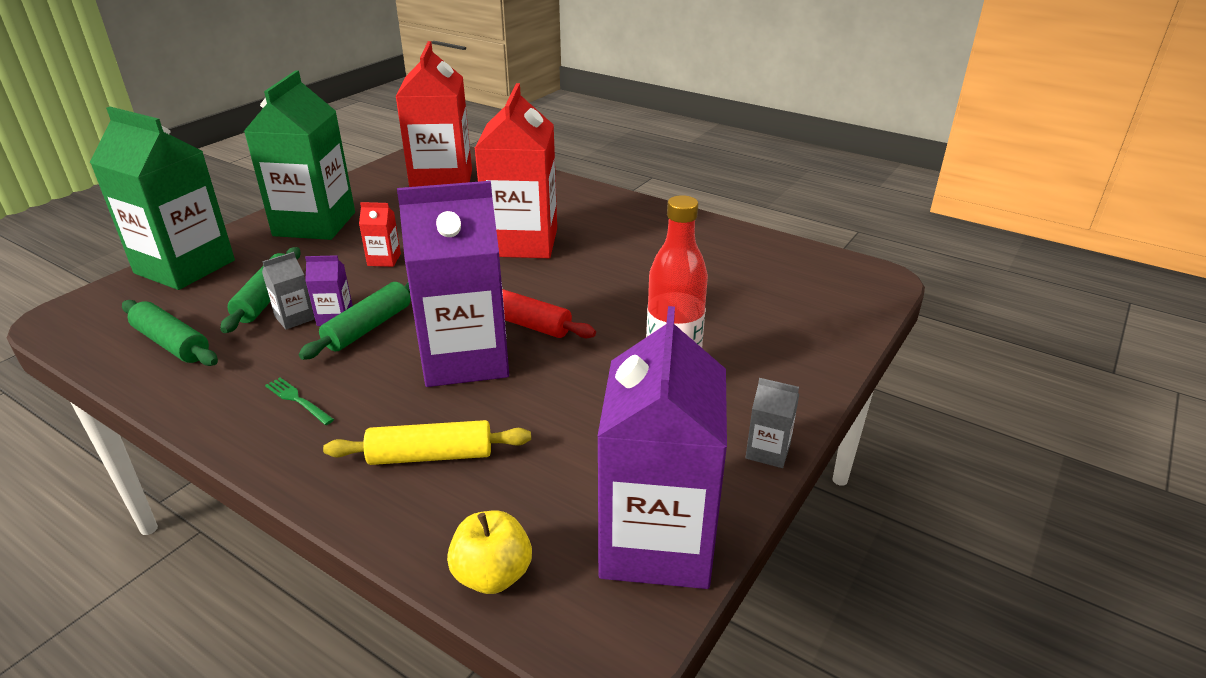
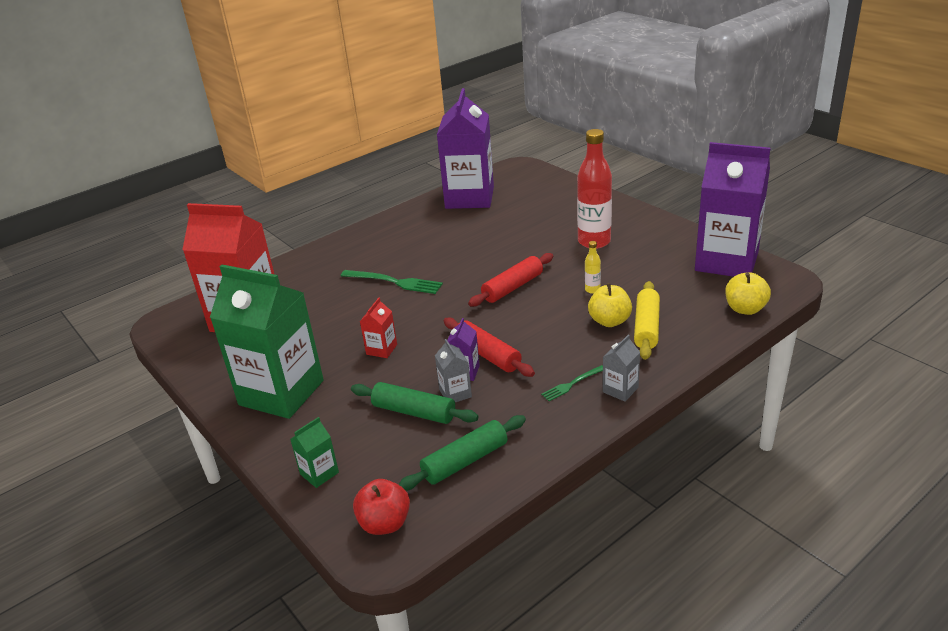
camera: 70 degrees left, 0 degrees up
green carton [90,107,235,290] -> green carton [290,417,339,488], size x0.40
green rolling pin [299,282,411,360] -> red rolling pin [444,317,535,377]
purple carton [397,181,509,387] -> purple carton moved to [437,88,494,209]
red carton [474,83,557,258] -> green fork [341,270,443,294]
grey carton [745,378,799,468] -> grey carton moved to [603,335,640,402]
none -> red apple [353,479,410,535]
none -> yellow bottle [585,241,601,294]
none -> yellow apple [588,283,632,327]

